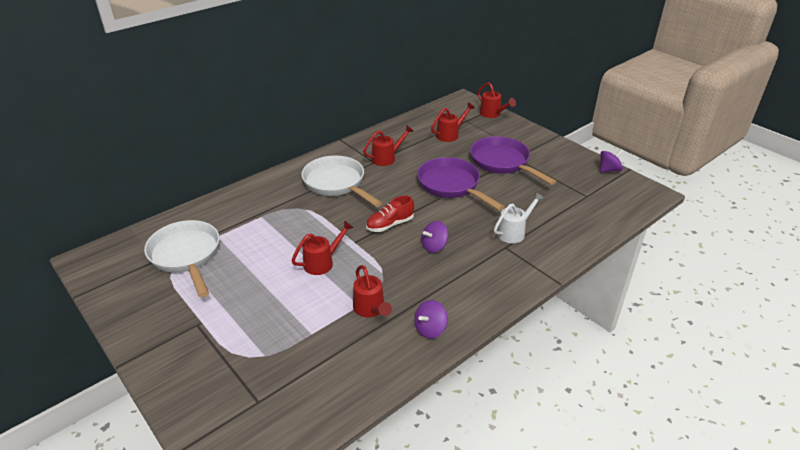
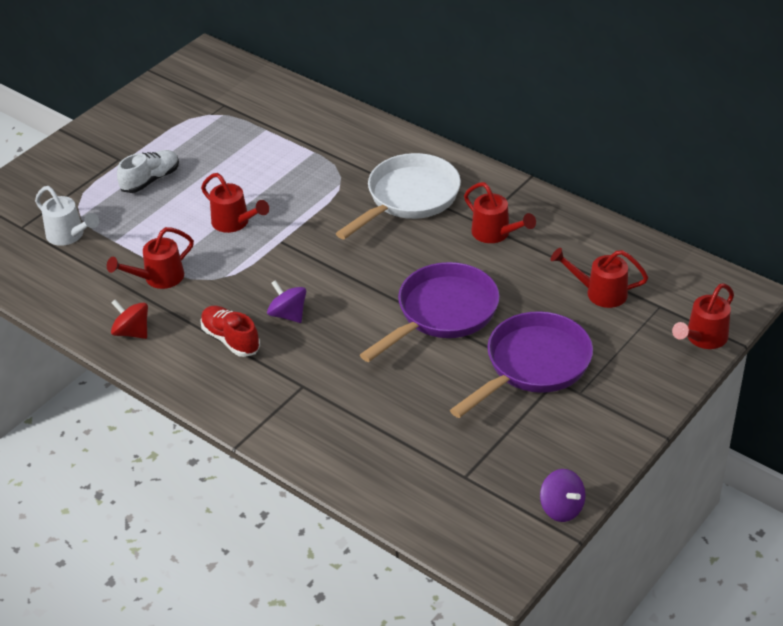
camera: 80 degrees right, 5 degrees up
white pan [144,220,220,297] -> none
red shoe [366,196,414,232] -> red shoe moved to [200,306,260,357]
purple spinning top [414,300,448,339] -> red spinning top [111,300,148,339]
red watering can [431,102,475,142] -> red watering can turned 150 degrees clockwise [550,248,648,308]
white watering can [494,192,544,243] -> white watering can moved to [35,186,99,246]
none -> white shoe [117,150,179,193]

